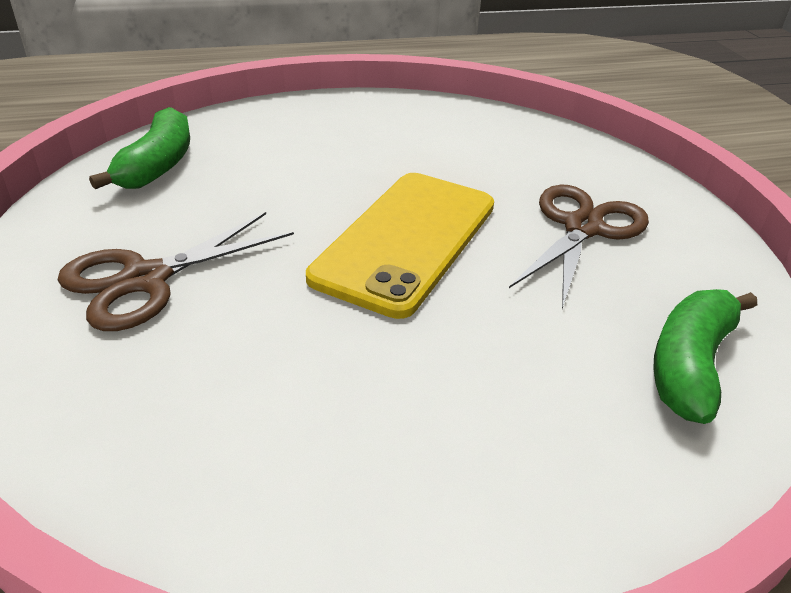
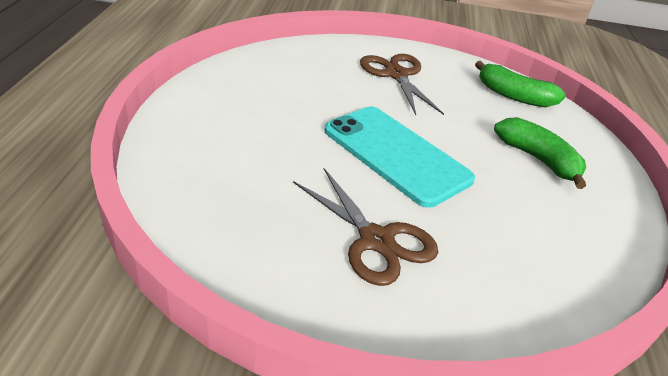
camera: 110 degrees right, 0 degrees up
yellow phone [306,173,494,319] -> turquoise phone [324,106,475,208]
green banana [653,289,757,424] -> green banana moved to [494,117,586,189]

